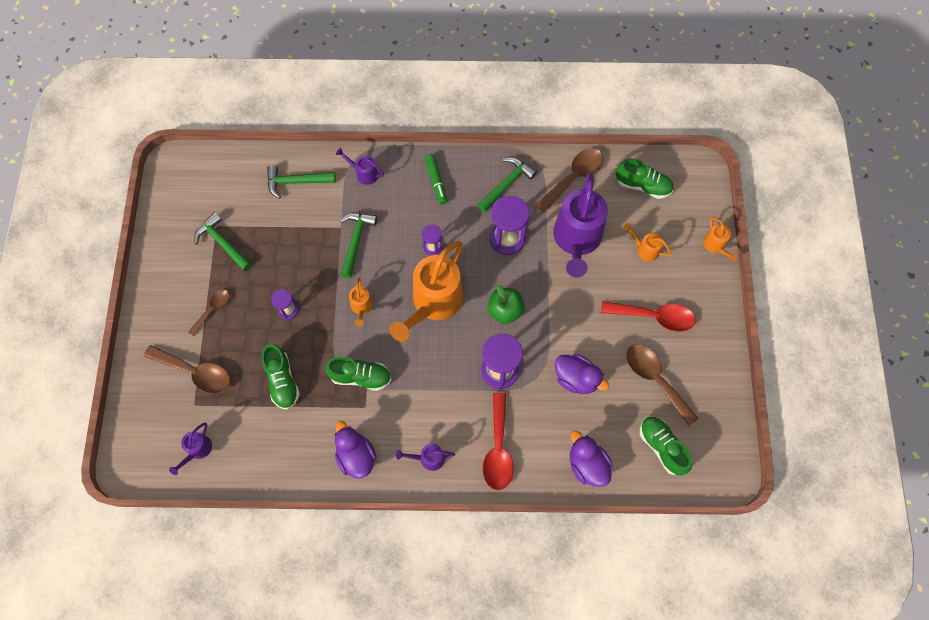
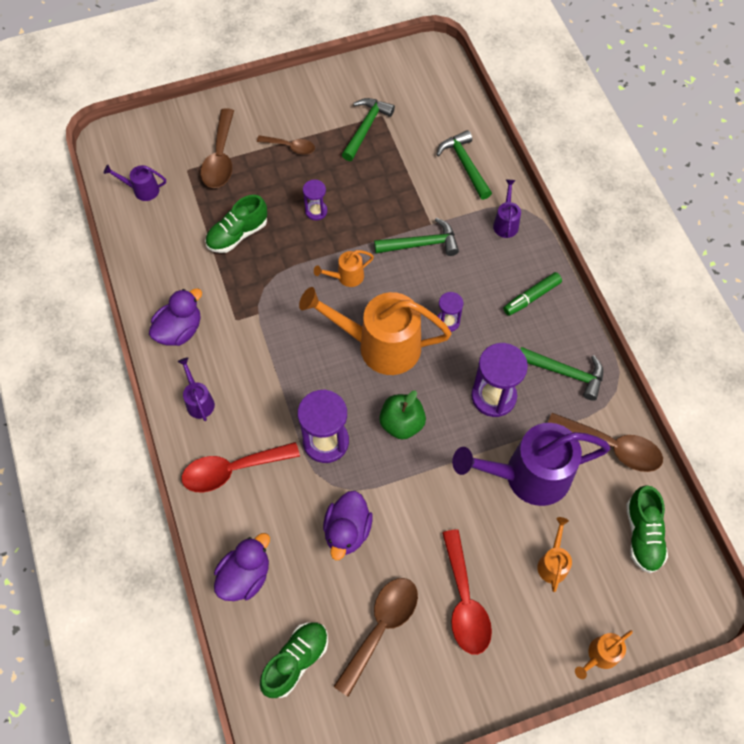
camera: 70 degrees right, 5 degrees down
green shoe [325,357,391,391] -> none

